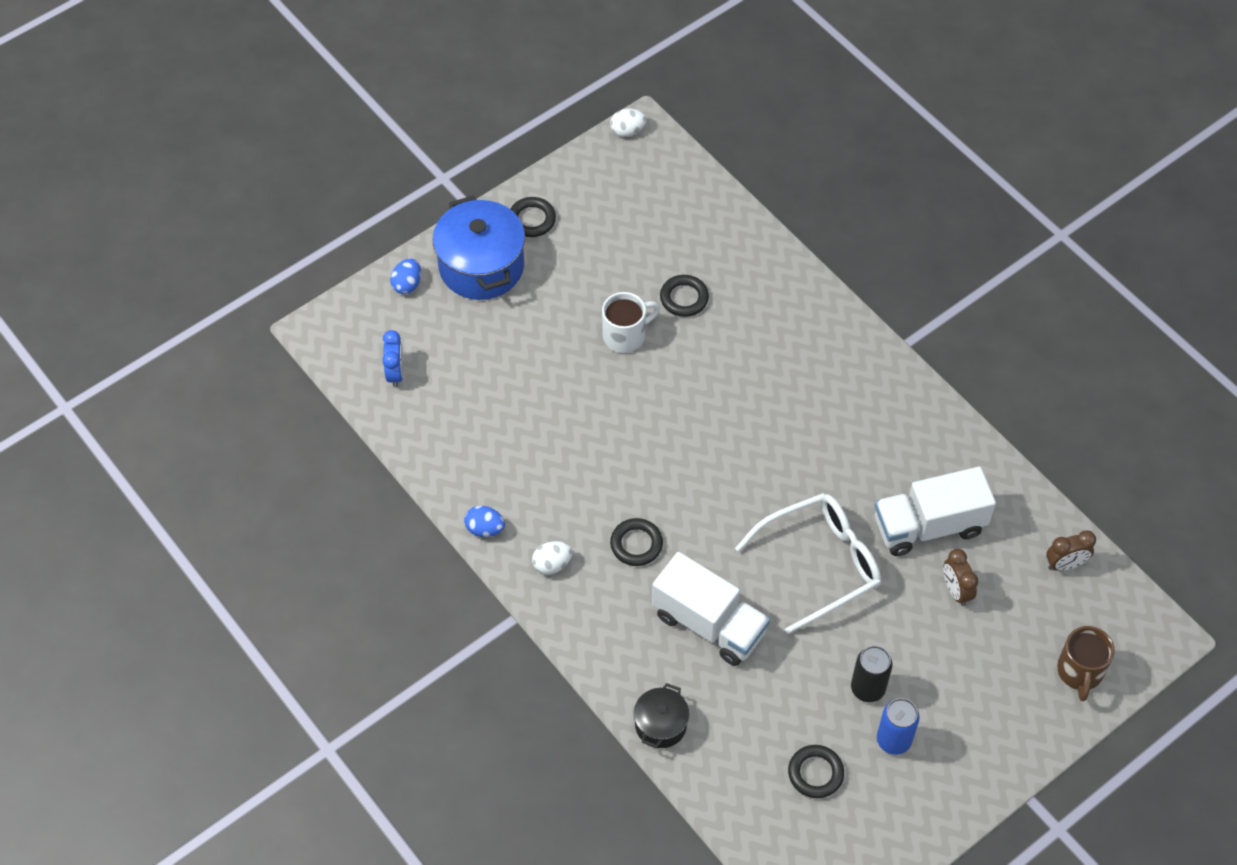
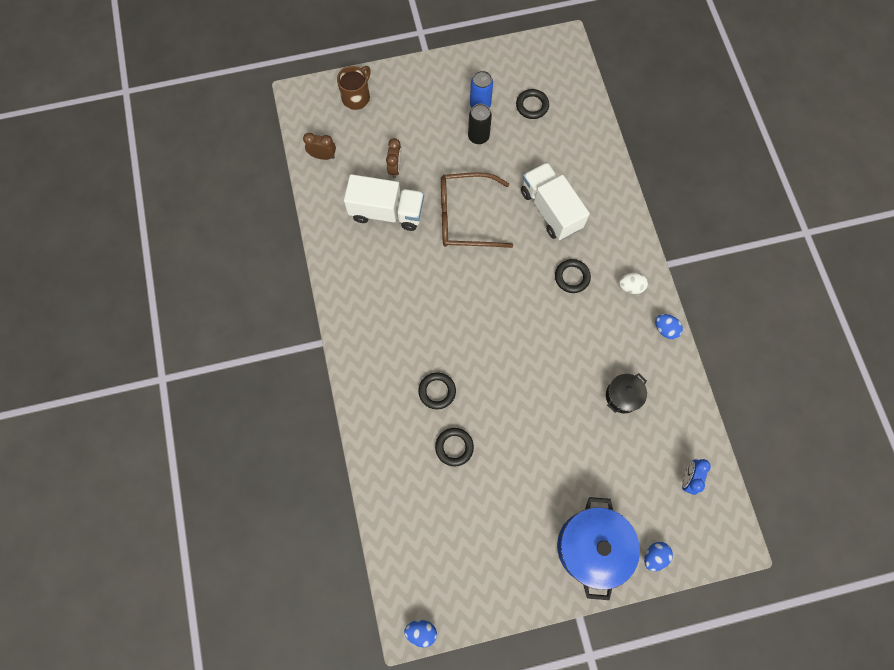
camera: 155 degrees left, 15 degrees up
black ring [510,197,556,237] -> black ring moved to [418,372,456,409]
white mug [602,292,660,353] -> none
white egg [610,108,647,137] -> blue egg [404,620,437,647]
black pot [634,683,689,748] -> black pot moved to [606,373,647,413]
white glasses [735,493,881,634] -> brown glasses [441,172,513,248]

